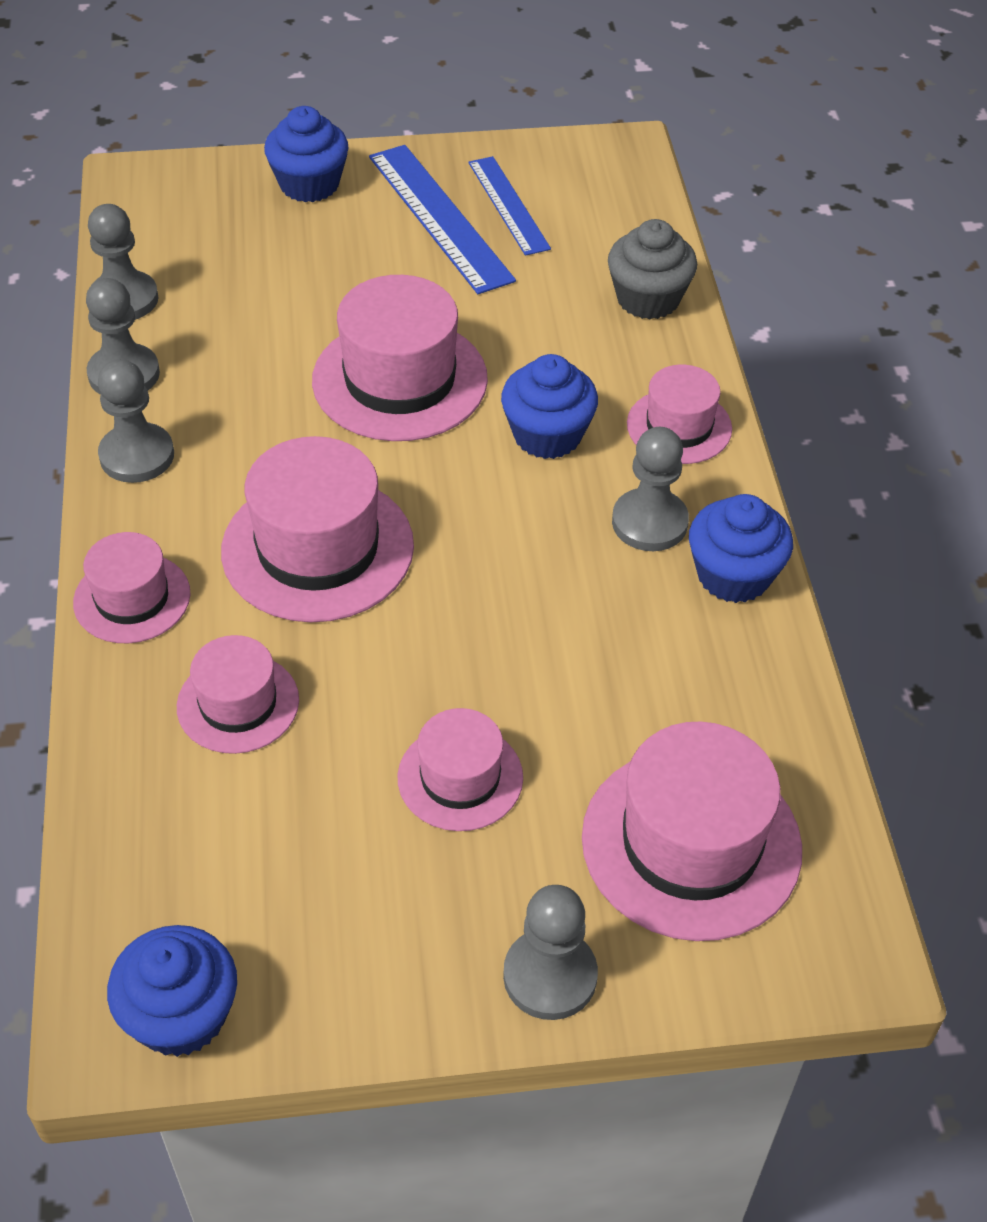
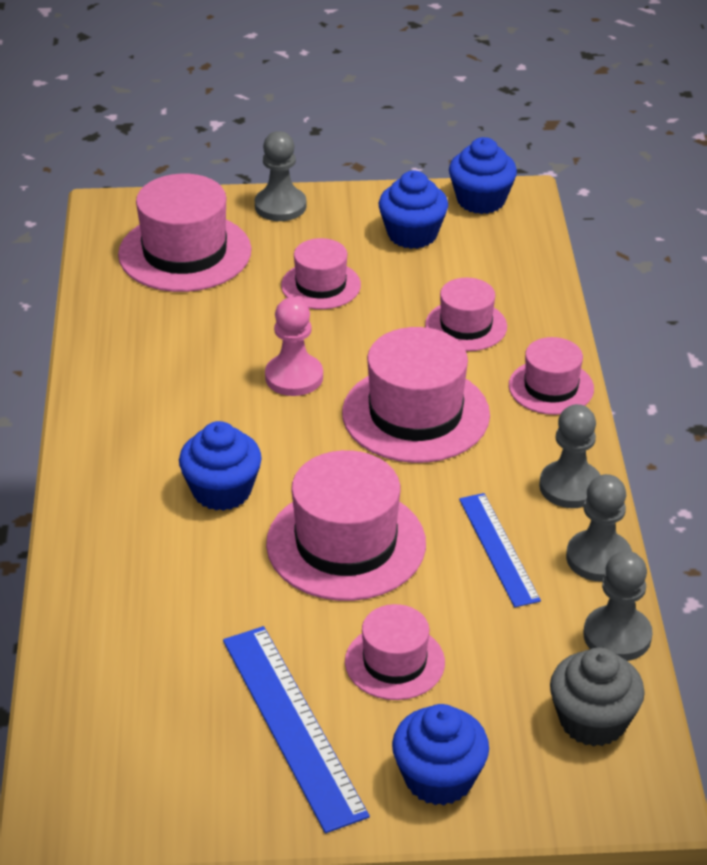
camera: 175 degrees left, 10 degrees down
blue ruler [468,156,551,256] -> blue ruler moved to [459,493,541,607]
grey cupcake [608,219,697,319] -> grey cupcake moved to [550,647,645,747]
grey pawn [612,427,689,551] -> none
pink hat [627,365,732,464] -> pink hat moved to [345,604,445,700]
blue cupcake [689,494,793,603] -> blue cupcake moved to [379,171,448,249]
none -> pink pawn [265,297,323,396]

